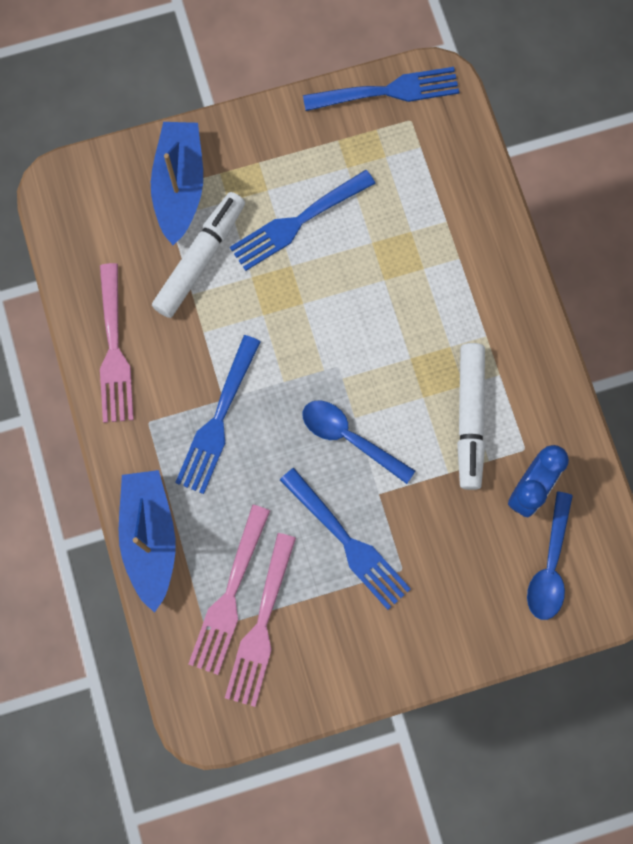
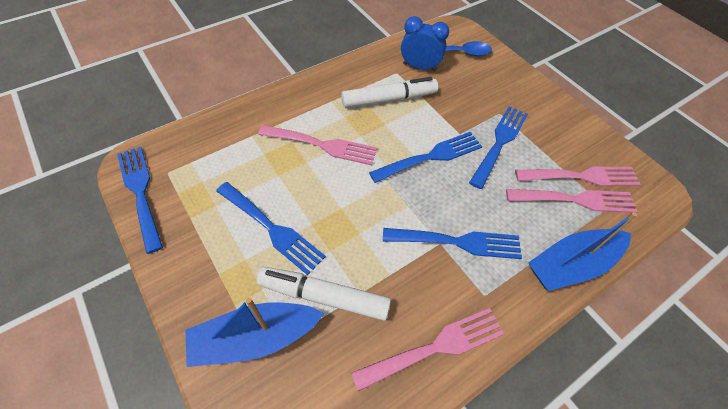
camera: 110 degrees left, 20 degrees down
blue spoon [303,401,415,484] -> blue fork [369,132,482,183]
none -> pink fork [258,125,377,165]

